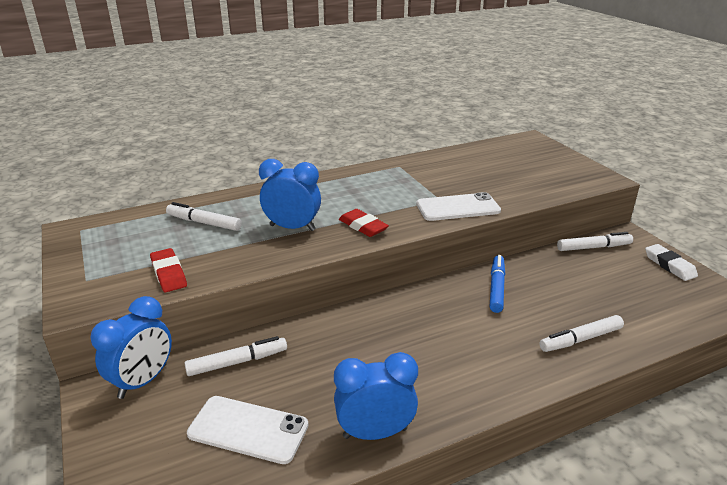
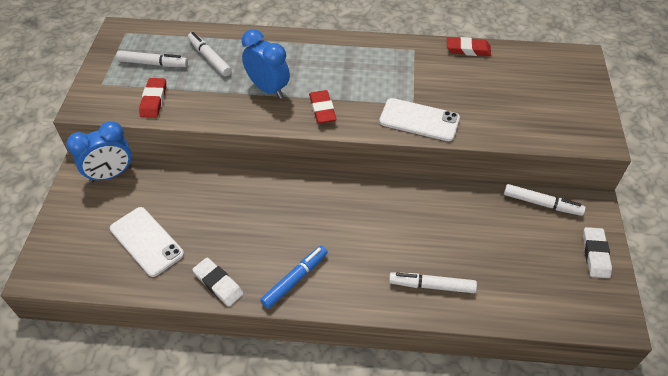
camera: 30 degrees right, 20 degrees up
white marker [184,336,287,376] -> white marker moved to [116,51,188,67]
blue clock [334,352,418,440] -> white eraser [192,257,244,307]
blue marker [490,255,505,313] -> blue marker moved to [260,245,328,309]
none -> red eraser [447,37,491,56]

